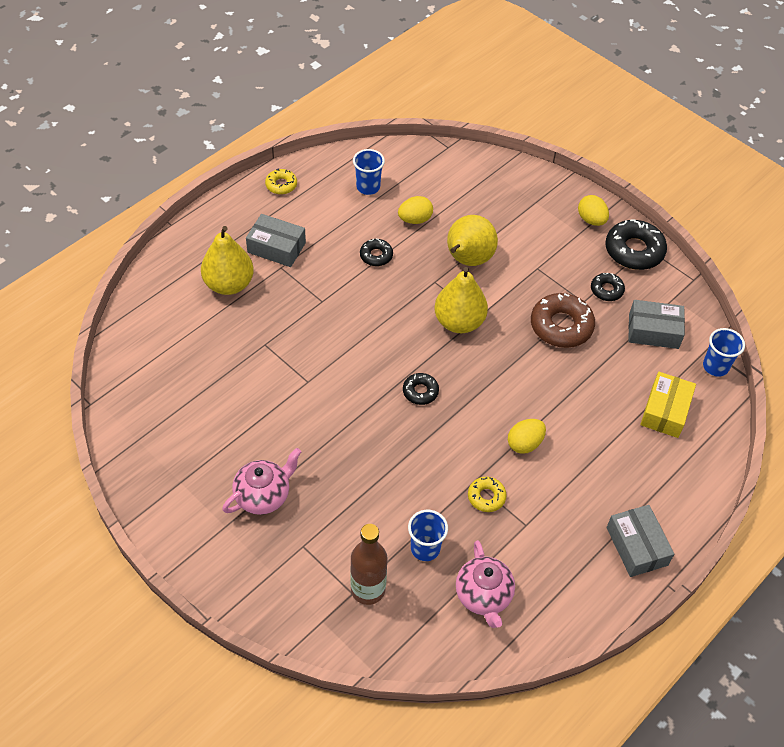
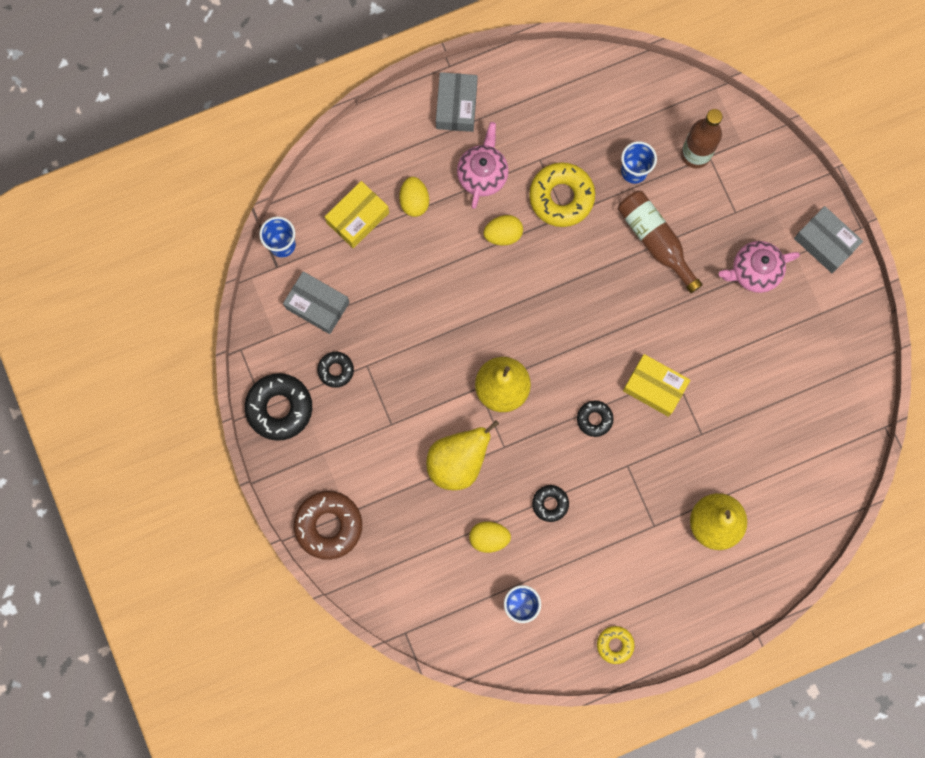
camera: 155 degrees left, 25 degrees up
grey box [246,214,306,267] -> grey box moved to [794,206,863,273]
black donut [403,373,439,405] -> black donut moved to [577,401,614,437]
pink teapot [456,540,515,628] -> pink teapot moved to [457,122,509,209]
yellow donut [468,477,507,512] -> yellow donut [529,162,595,227], size x1.84
brown donut [531,293,595,348] -> brown donut moved to [294,491,362,560]
yellow egg [578,195,609,226] -> yellow egg moved to [399,177,429,217]
none -> brown bottle [618,191,703,293]
none -> yellow box [623,354,690,417]

